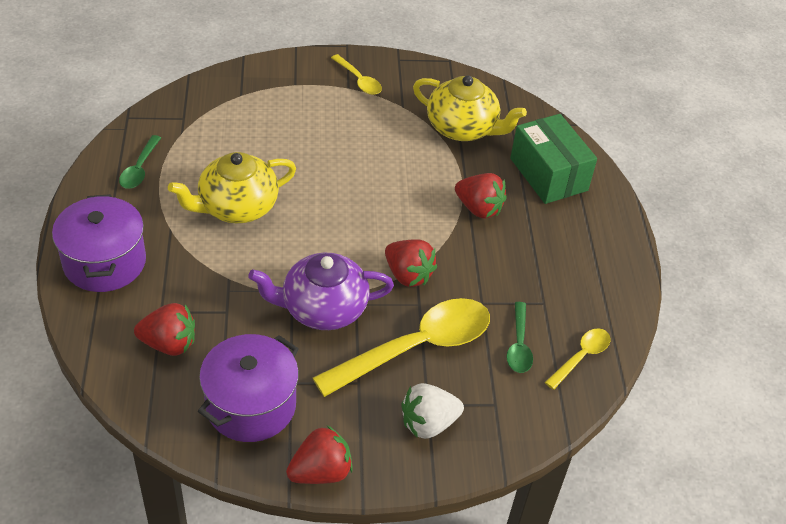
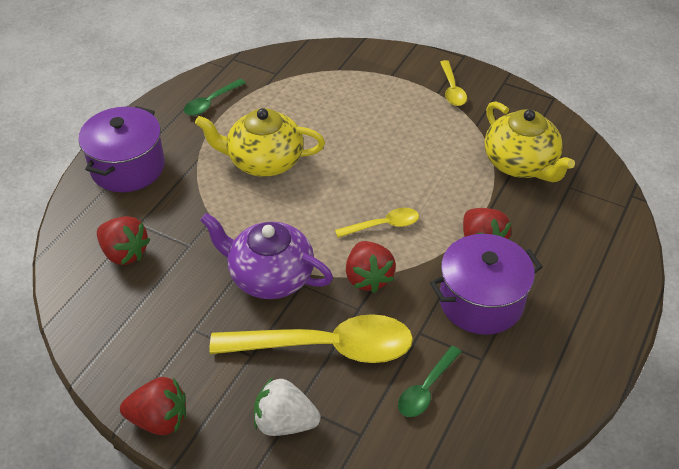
camera: 35 degrees right, 0 degrees up
purple pot [198,334,299,442] -> purple pot moved to [430,234,542,335]
green box [510,114,597,204] -> none
yellow spoon [545,329,610,390] -> yellow spoon moved to [335,208,419,238]

